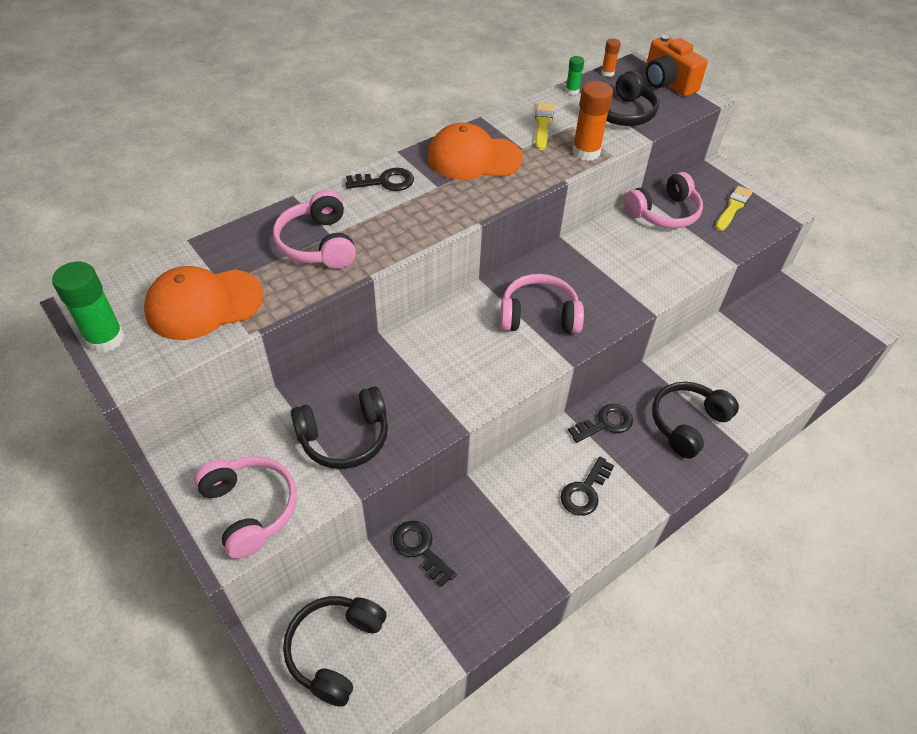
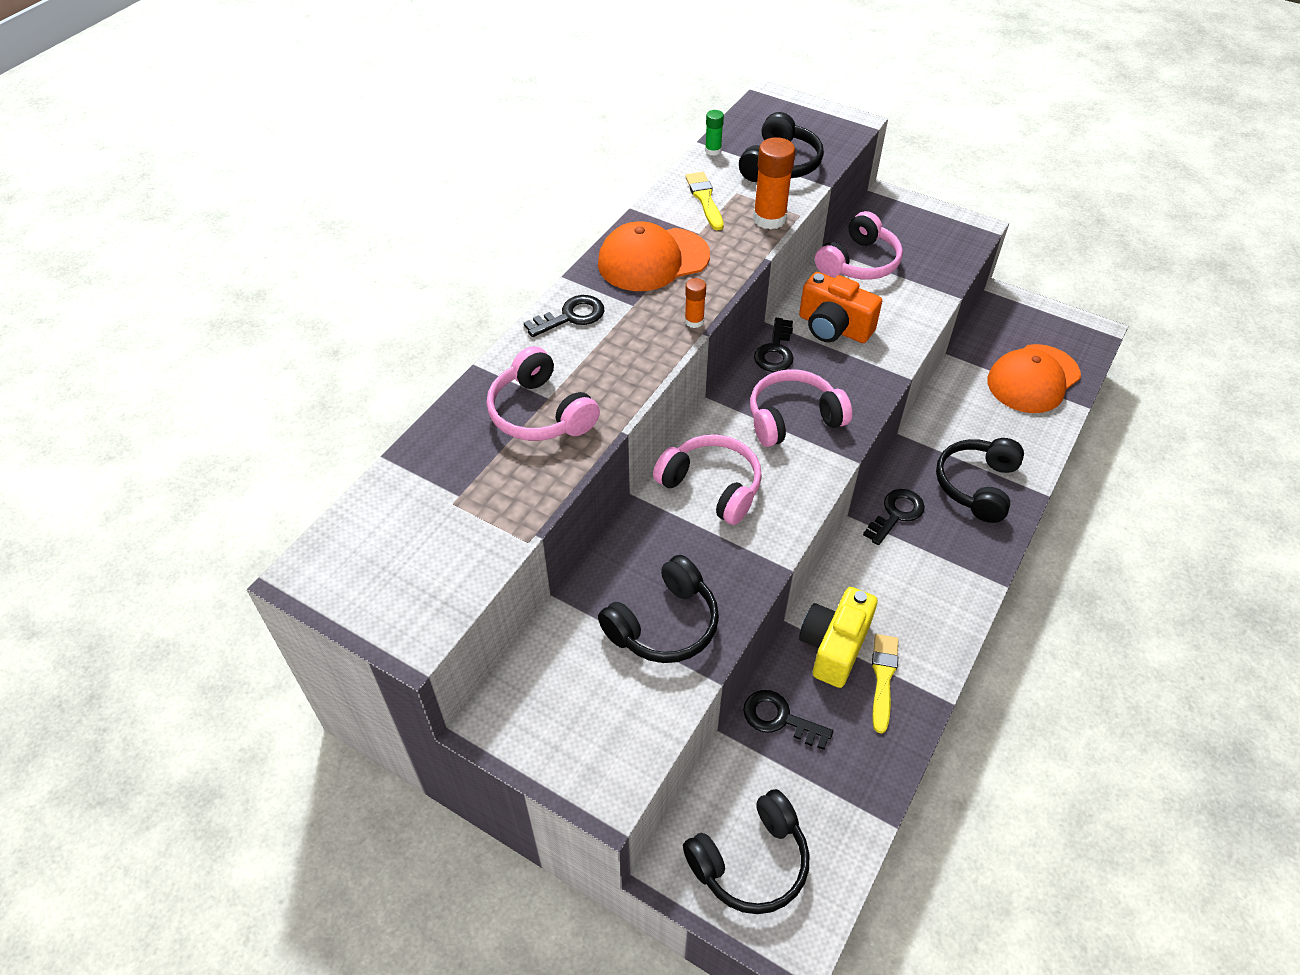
camera: 20 degrees left, 0 degrees up
green glue stick [52,262,125,353] -> none
orange cap [144,266,264,340] -> orange cap moved to [987,344,1081,413]
pink headphones [194,456,297,559] -> pink headphones moved to [653,435,762,525]
black headphones [283,596,387,707] -> black headphones turned 120 degrees counterclockwise [683,789,809,914]
black key [560,457,614,516] -> black key moved to [754,318,794,372]
orange glue stick [601,38,621,77] -> orange glue stick moved to [685,278,706,328]
orange camera [645,35,708,96] -> orange camera moved to [799,272,882,343]
yellow brush [715,186,753,231] -> yellow brush moved to [872,634,899,733]
none -> yellow camera [799,587,878,688]

